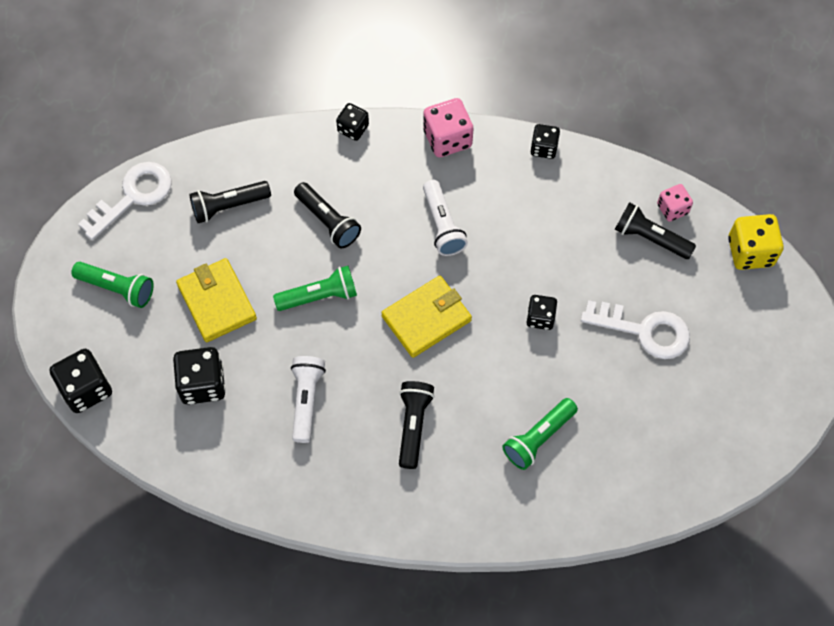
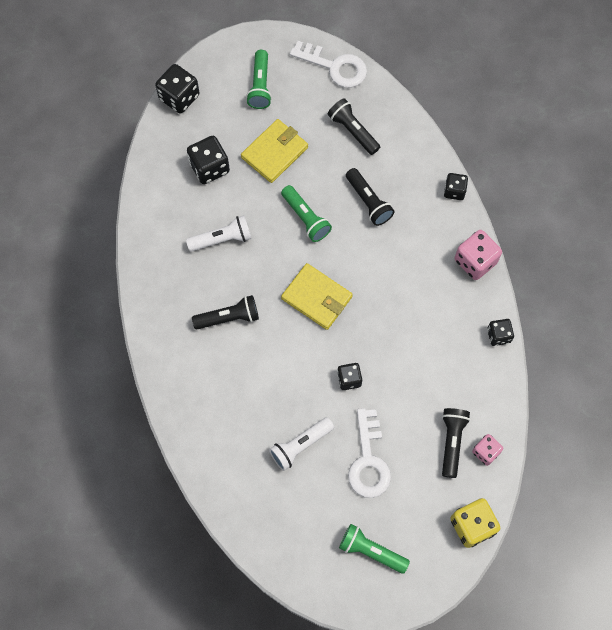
camera: 70 degrees right, 5 degrees up
black flashlight [294,182,361,248] -> black flashlight turned 60 degrees counterclockwise [346,168,395,226]
white flashlight [423,180,468,256] -> white flashlight moved to [269,417,334,471]
green flashlight [502,398,578,470] -> green flashlight moved to [339,524,410,574]

